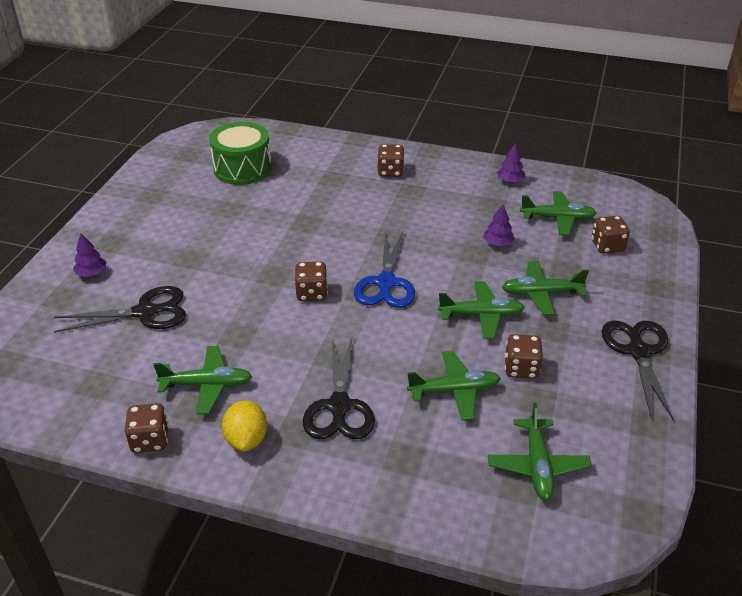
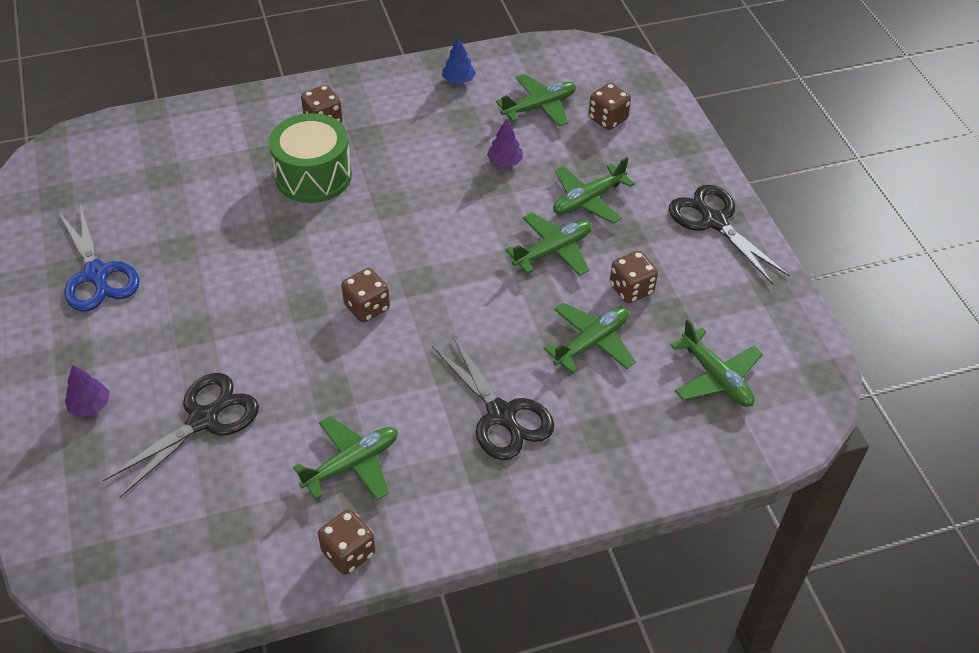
camera: 35 degrees left, 10 degrees up
green drum [209,122,272,185] -> green drum moved to [269,113,352,203]
yellow lemon [222,400,267,452] -> none
blue scissors [354,231,415,308] -> blue scissors moved to [59,204,139,311]
purple tree [497,143,525,183] -> blue tree [442,37,476,84]

